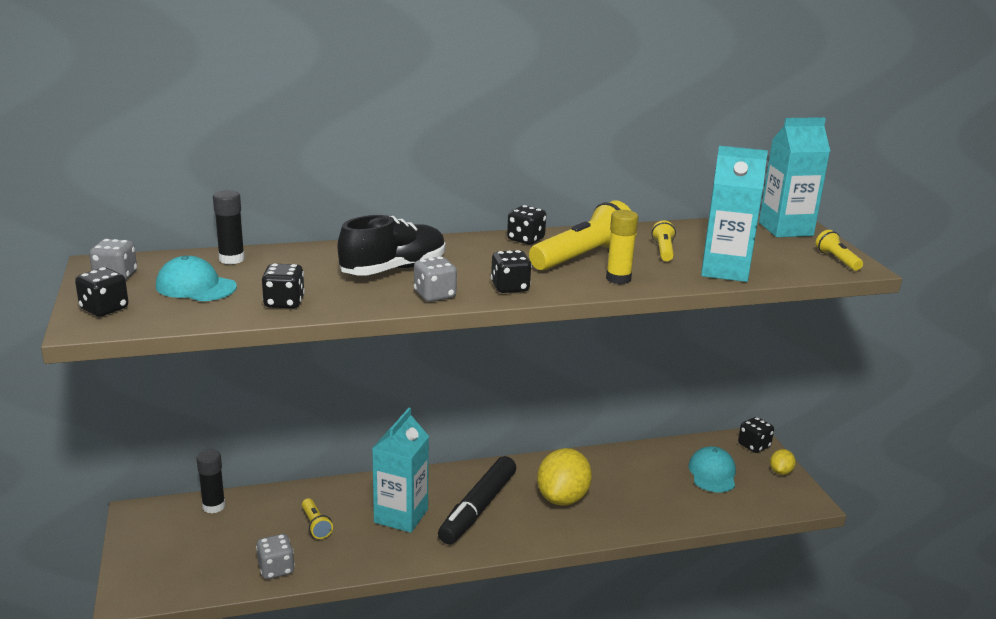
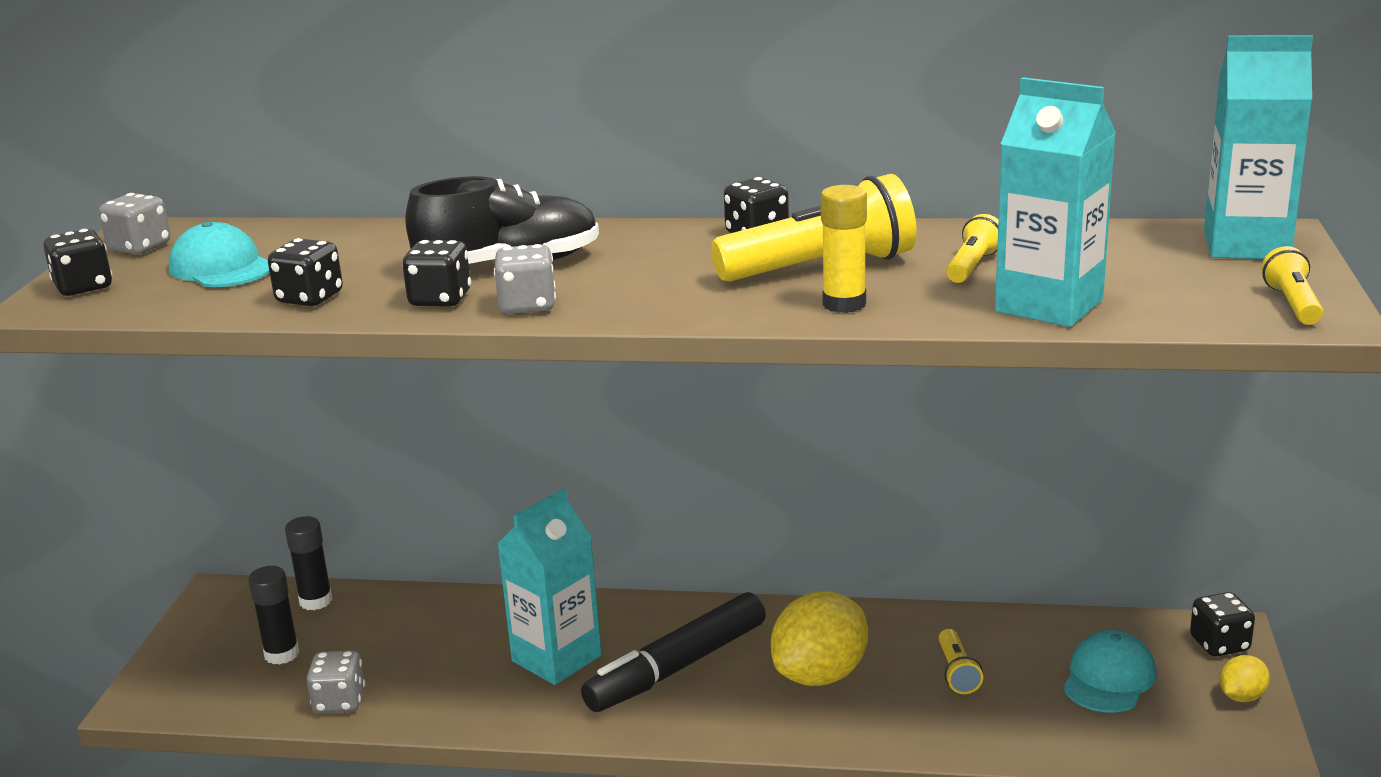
camera: 25 degrees right, 0 degrees up
black glue stick [213,190,245,264] -> black glue stick moved to [248,566,299,665]
yellow flashlight [302,498,333,539] -> yellow flashlight moved to [939,629,983,694]
black dice [491,250,532,293] -> black dice moved to [402,240,471,307]

